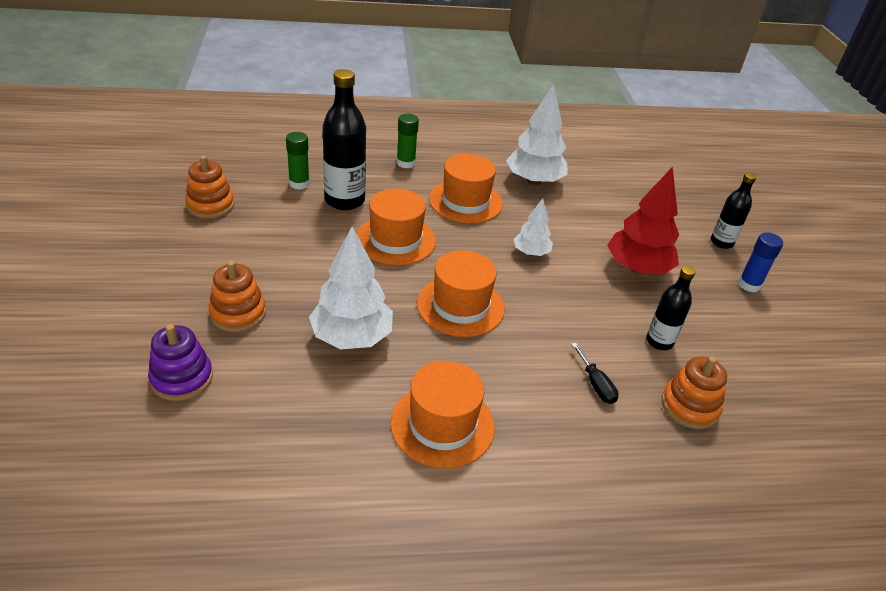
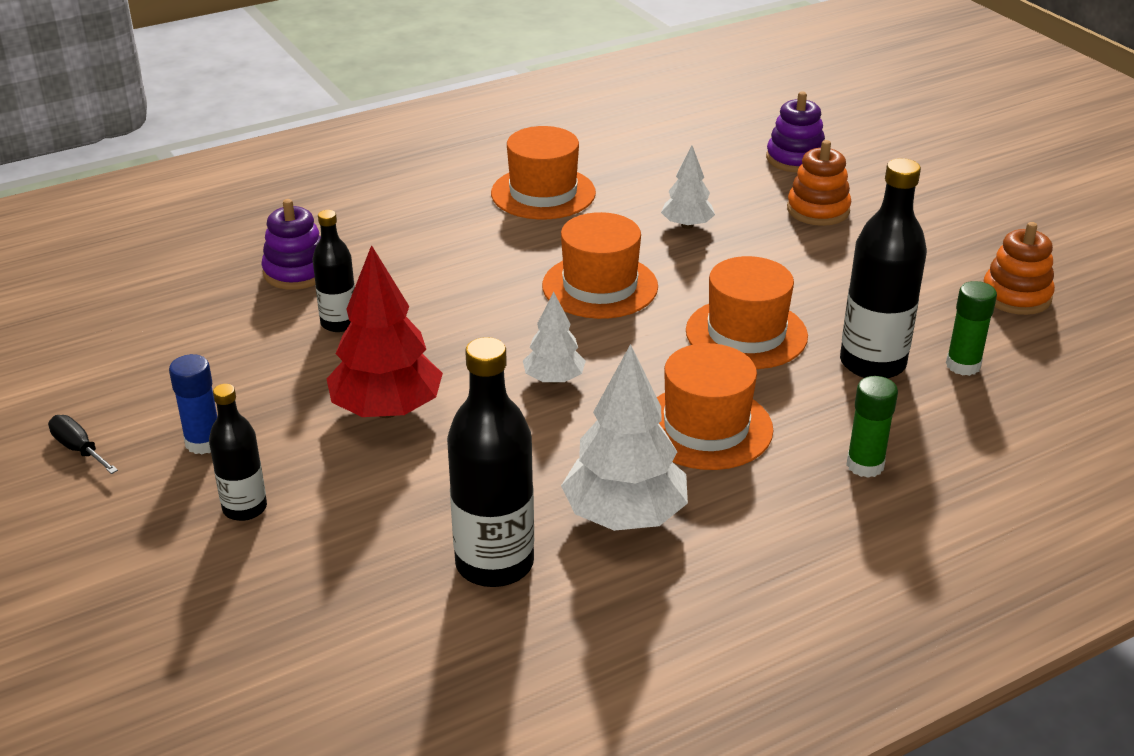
camera: 160 degrees right, 5 degrees down
white tree [309,226,393,349] -> white tree [661,146,715,229], size x0.56
black screwdriver [571,343,619,404] -> black screwdriver moved to [48,415,118,474]
orange stacking toy [662,356,727,429] -> purple stacking toy [261,199,321,290]
none -> black bottle [447,337,534,587]

